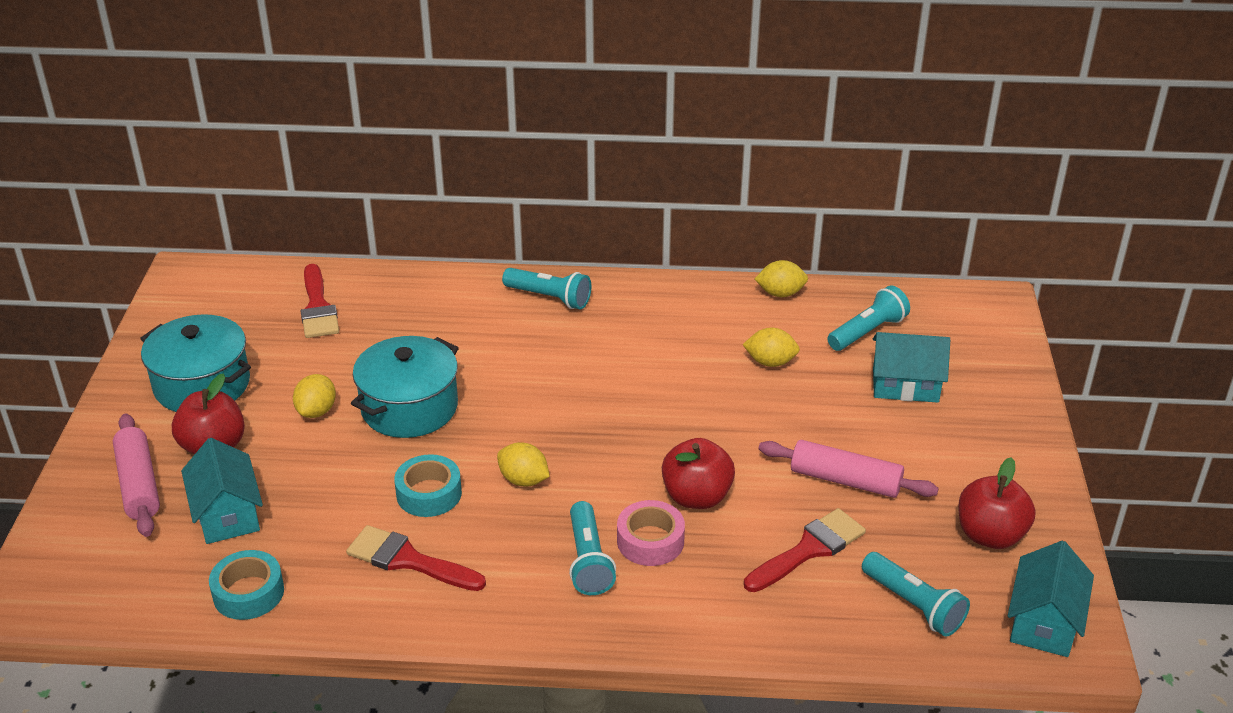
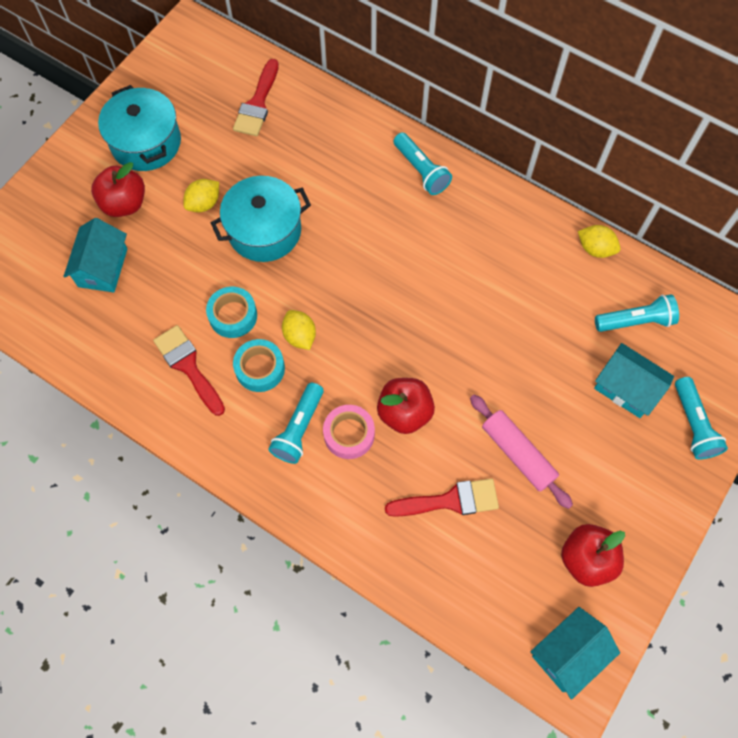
camera: 30 degrees right, 30 degrees up
pink rolling pin [113,414,160,537] -> none
turquoise tape [209,550,284,620] -> turquoise tape moved to [233,339,285,392]
yellow lemon [742,328,800,367] -> none
turquoise flashlight [862,552,970,637] -> turquoise flashlight moved to [675,377,728,460]

